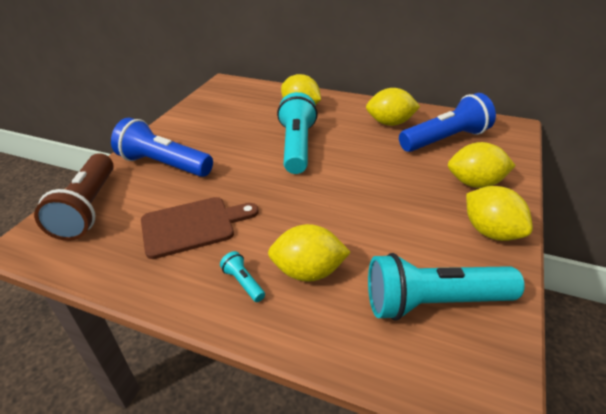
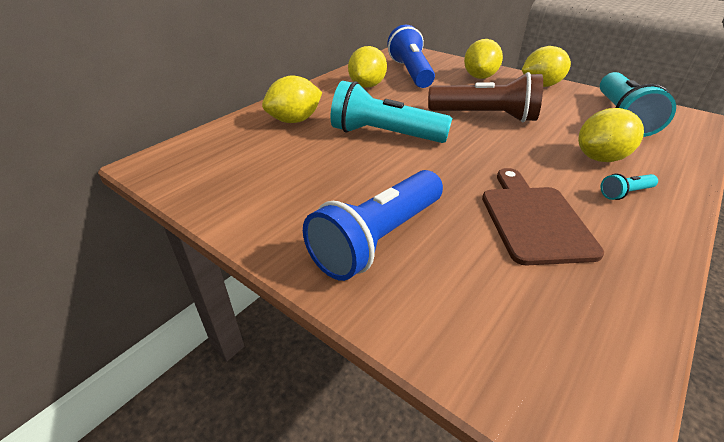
camera: 75 degrees left, 0 degrees up
brown flashlight [34,153,114,241] -> brown flashlight moved to [428,72,543,122]
yellow lemon [268,224,351,282] -> yellow lemon turned 45 degrees clockwise [578,108,644,162]

